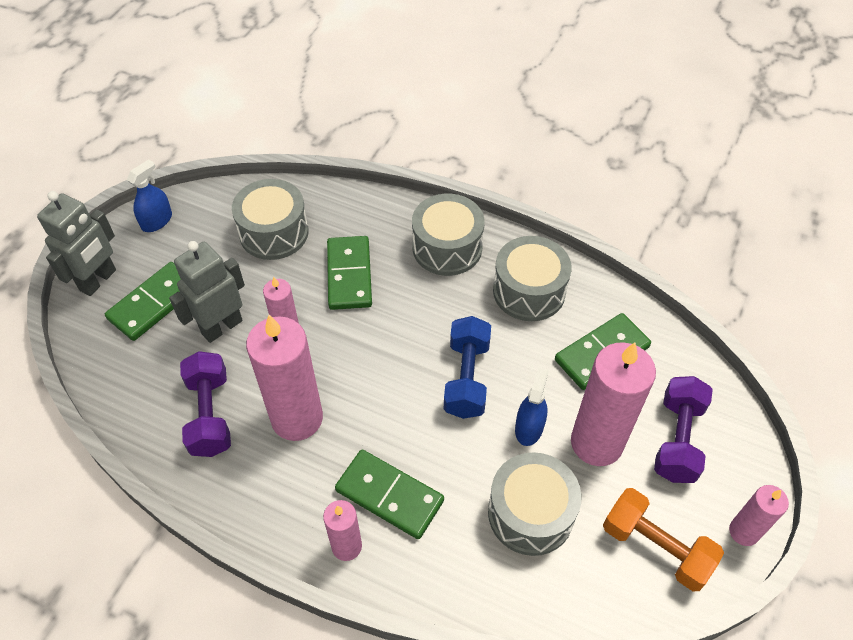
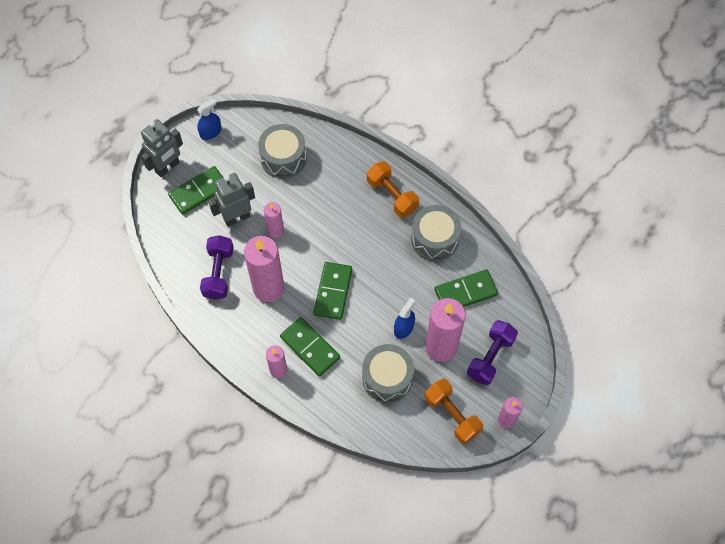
camera: 15 degrees right, 10 degrees up
green domino [327,236,372,310] -> green domino moved to [314,262,352,320]
grey drum [412,194,485,276] -> orange dumbbell [367,161,419,218]
blue dumbbell [444,316,491,419] -> none

